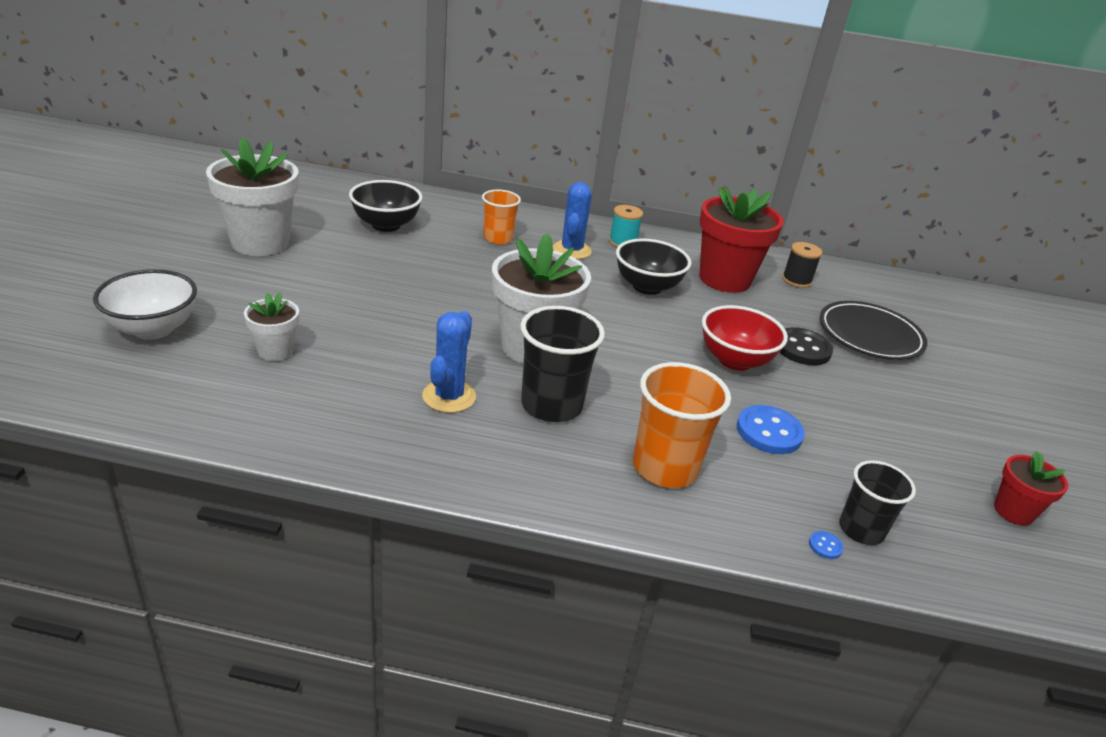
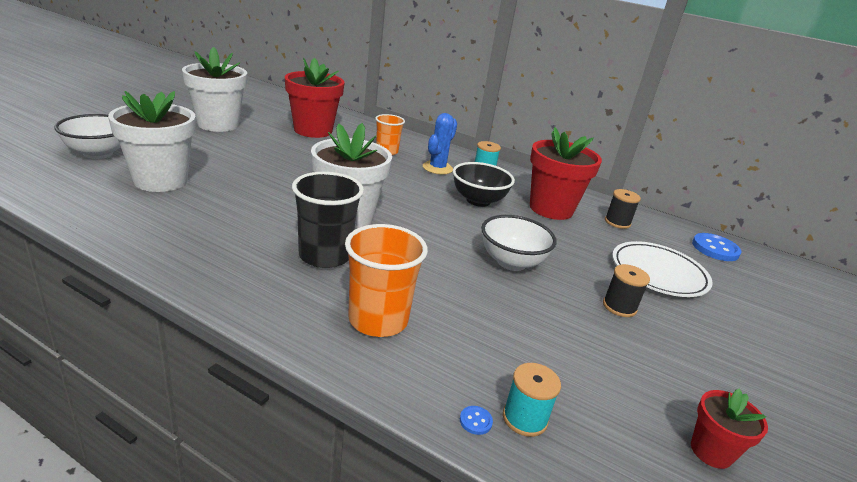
camera: 20 degrees right, 5 degrees down
white flower pot [244,292,299,361] -> white flower pot [108,91,196,192], size x1.97
black bowl [349,180,423,232] -> red flower pot [285,58,345,138]
blue cactus [422,311,476,413] -> none
red bowl [702,305,788,371] -> white bowl [481,215,557,271]
blue button [737,405,805,454] -> blue button moved to [692,233,741,261]
black button [780,327,833,365] -> none
black plate [820,301,928,360] -> white plate [612,241,713,297]
black cup [839,460,916,545] -> turquoise spool [503,363,561,437]
none -> black spool [603,264,650,317]

